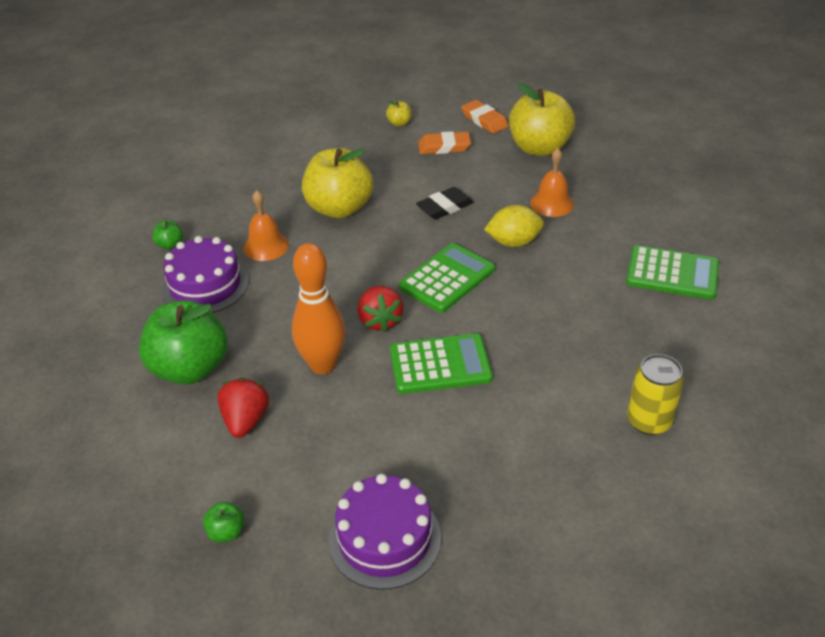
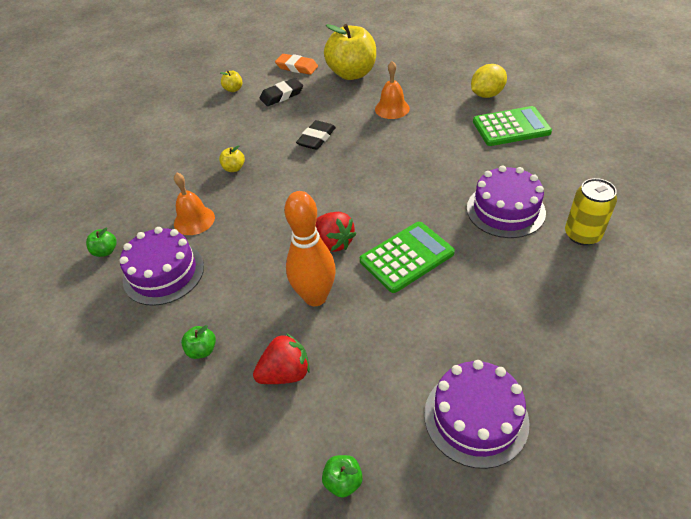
camera: 25 degrees left, 5 degrees up
green apple [139,300,228,384] -> green apple [181,325,216,359], size x0.41
red strawberry [217,378,269,438] -> red strawberry turned 90 degrees clockwise [253,333,310,384]
yellow apple [302,148,373,218] -> yellow apple [219,145,245,172], size x0.41
green calculator [399,243,495,313] -> none
orange eraser [418,131,471,154] -> black eraser [260,78,303,106]
yellow lemon [484,205,544,247] -> yellow lemon moved to [471,64,507,98]
none -> purple cake [467,165,546,238]

